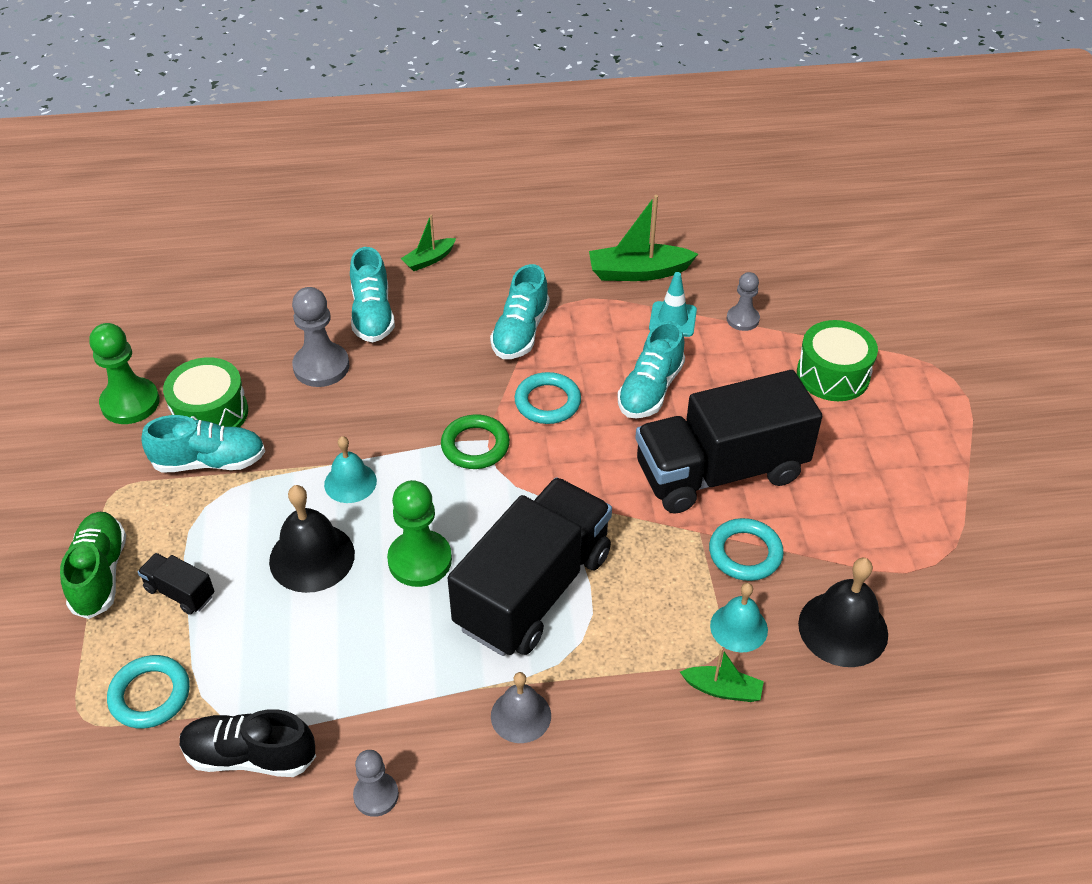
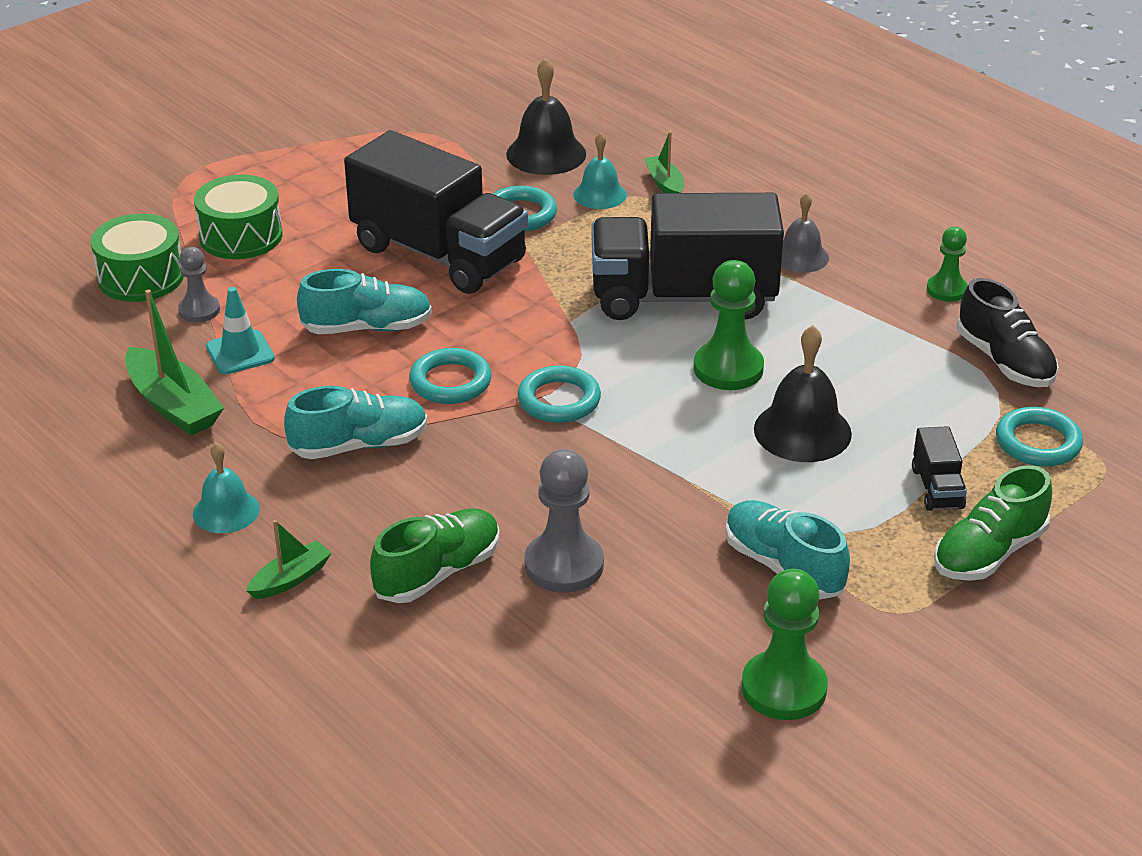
camera: 125 degrees left, 10 degrees down
green drum [163,357,248,427] -> green drum moved to [91,214,184,302]
turquoise bell [324,436,377,503] -> turquoise bell moved to [193,442,260,533]
turquoise shoe [350,247,395,342] -> green shoe [370,508,500,603]
grey pawn [353,750,399,817] -> green pawn [927,227,968,302]
green boat [401,214,456,271] -> green boat turned 60 degrees counterclockwise [246,520,332,599]
green ring [441,414,510,469] -> turquoise ring [518,366,601,423]

